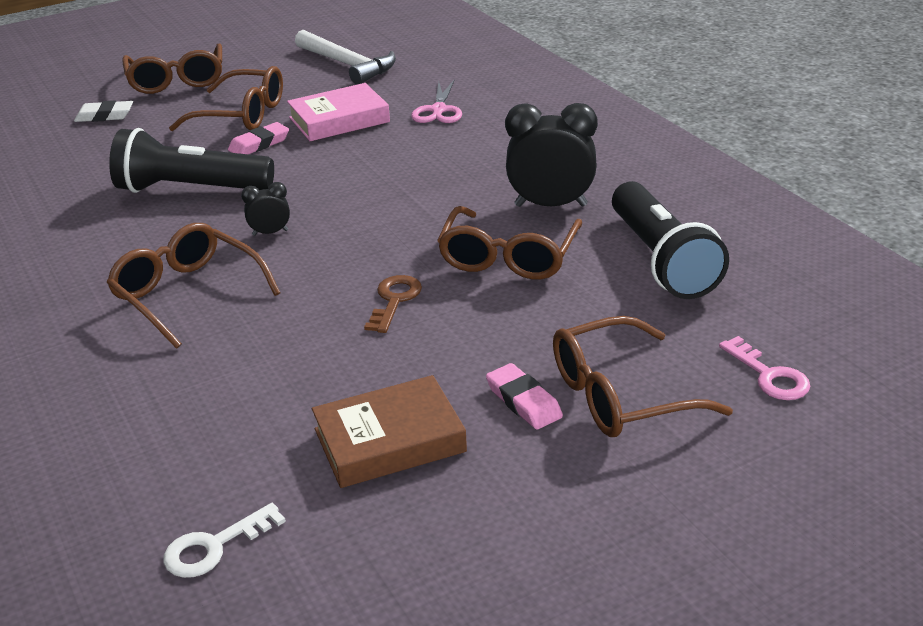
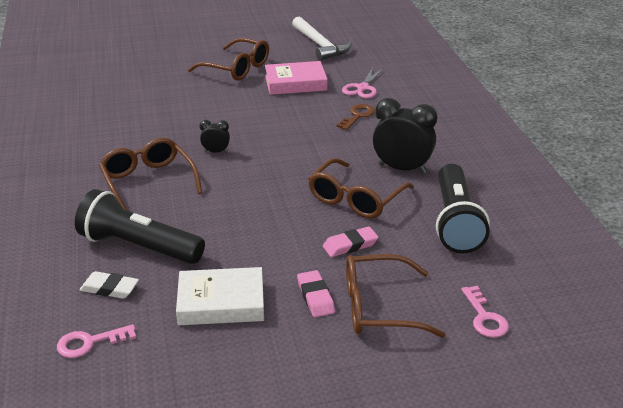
camera: 15 degrees right, 0 degrees up
white eraser [74,100,133,122] -> white eraser moved to [80,271,139,299]
black flashlight [109,128,274,193] -> black flashlight moved to [75,189,205,264]
brown glasses [122,43,222,94] -> none
white key [163,503,286,578] -> pink key [57,324,136,358]
pink eraser [228,122,289,154] -> pink eraser moved to [323,226,378,257]
brown book [312,375,467,488] -> white book [176,267,264,325]
brown key [364,275,422,333] -> brown key moved to [336,104,375,130]

